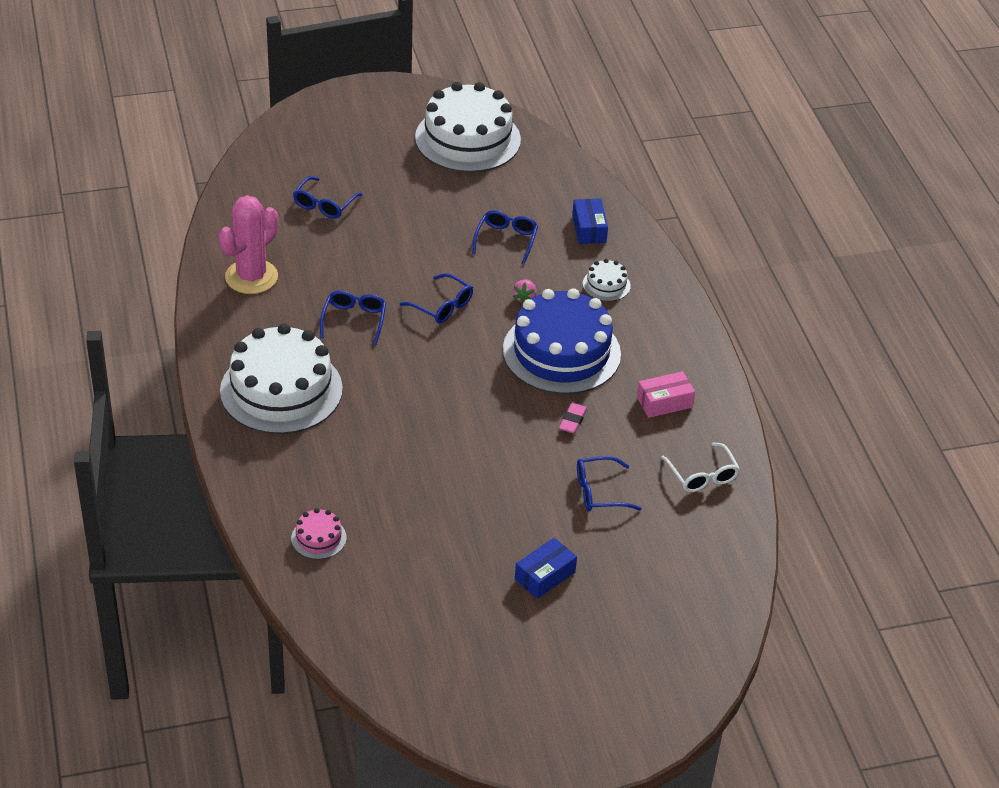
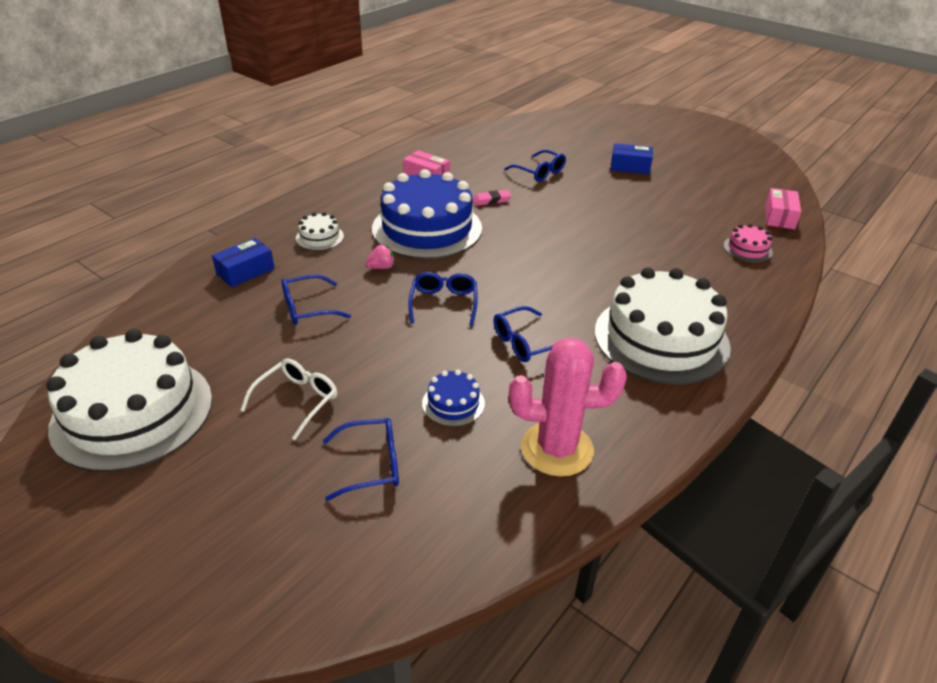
camera: 125 degrees left, 5 degrees down
white glasses [661,442,740,492] -> white glasses moved to [240,358,337,440]
none -> blue cake [422,370,485,427]
none -> pink box [765,188,801,229]

